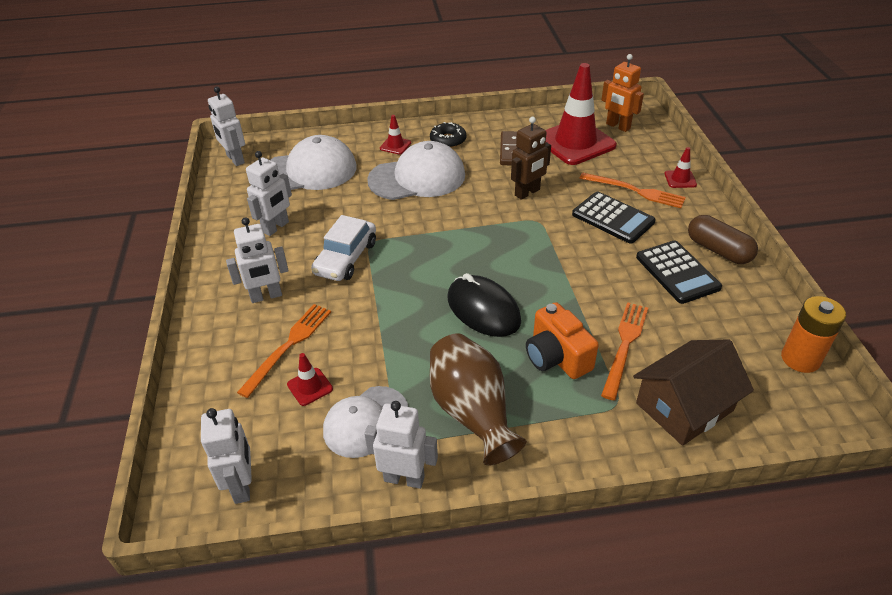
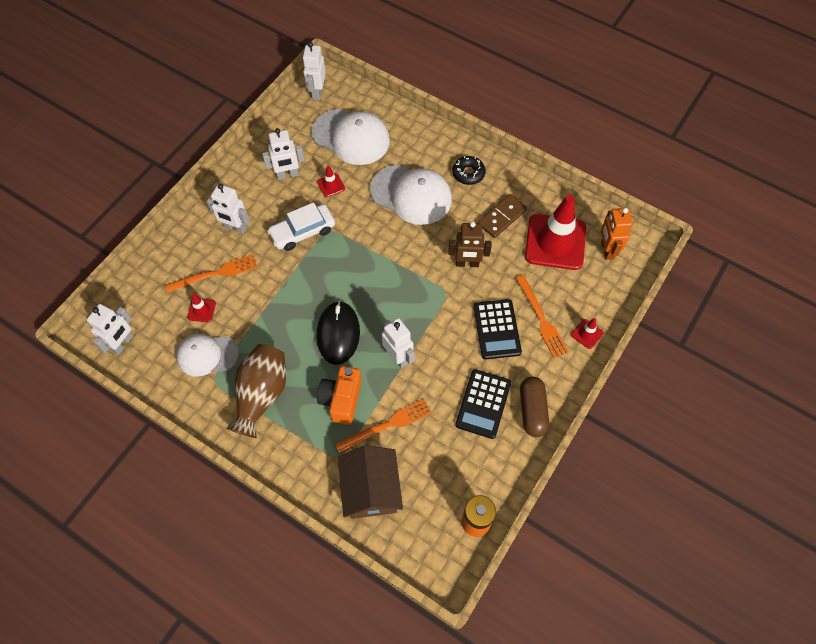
camera: 40 degrees right, 20 degrees up
white robot [364,401,438,489] -> white robot moved to [382,318,415,368]
red traffic cone [380,115,411,155] -> red traffic cone moved to [317,166,345,197]
brown house [633,340,754,446] -> brown house turned 75 degrees clockwise [338,445,403,519]

